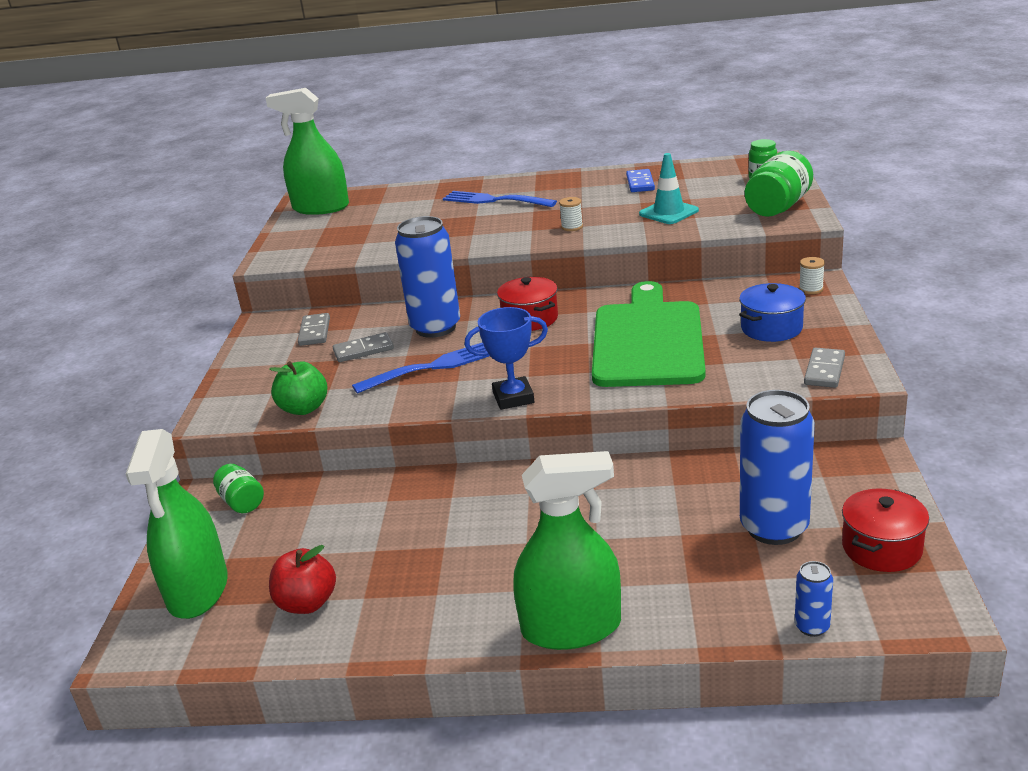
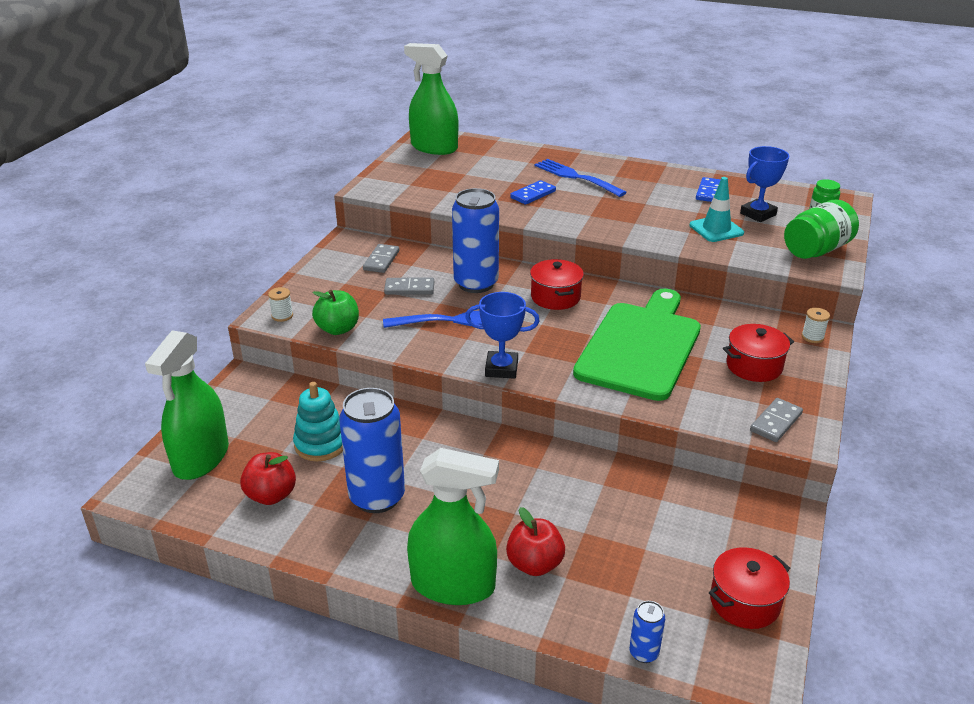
camera: 15 degrees right, 5 degrees up
green jar [213,464,264,513] -> none
white spool [559,197,583,231] -> white spool moved to [268,287,293,322]
blue pot [739,283,806,342] -> red pot [723,324,794,382]
blue can [740,390,815,545] -> blue can moved to [339,388,405,513]
none -> turquoise stacking toy [293,382,343,461]
none -> red apple [506,507,565,576]
none -> blue domino [510,180,556,205]
none -> blue trophy [740,146,789,222]

